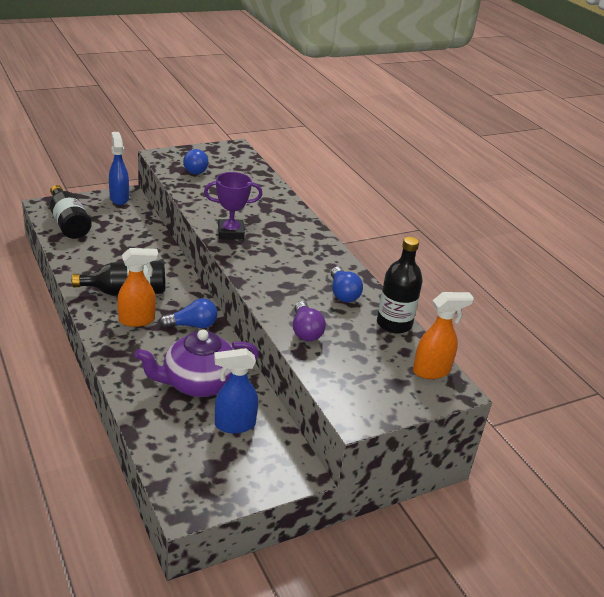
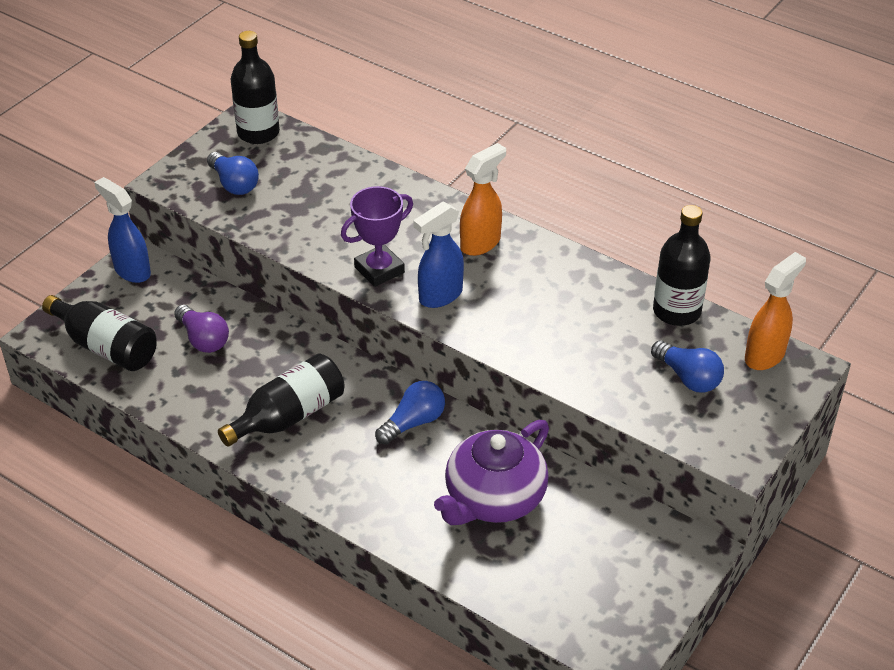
camera: 25 degrees left, 10 degrees up
orange spray bottle [117,248,158,327] -> orange spray bottle moved to [460,143,506,256]
blue spray bottle [214,348,258,433] -> blue spray bottle moved to [413,202,464,308]
purple light bulb [293,301,326,341] -> purple light bulb moved to [174,305,229,353]
blue light bulb [331,267,363,302] -> blue light bulb moved to [651,340,724,393]
none -> black bottle [231,31,280,144]

